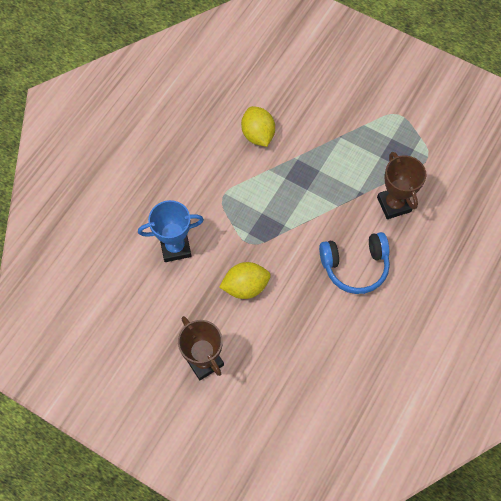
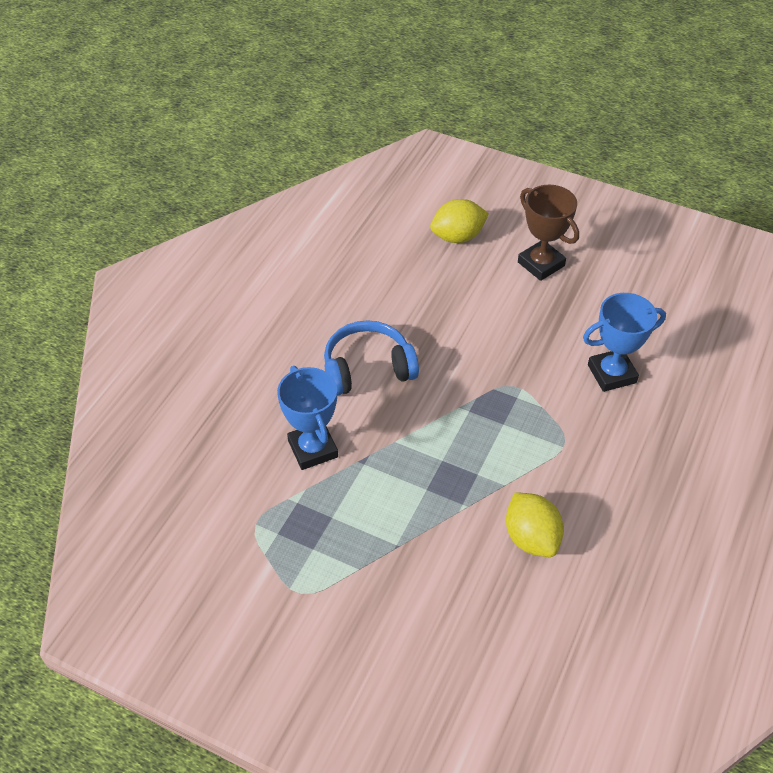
camera: 175 degrees right, 15 degrees down
yellow lemon [219,262,271,299] -> yellow lemon moved to [430,199,489,243]
brown trophy [377,152,426,219] -> blue trophy [277,366,338,470]

